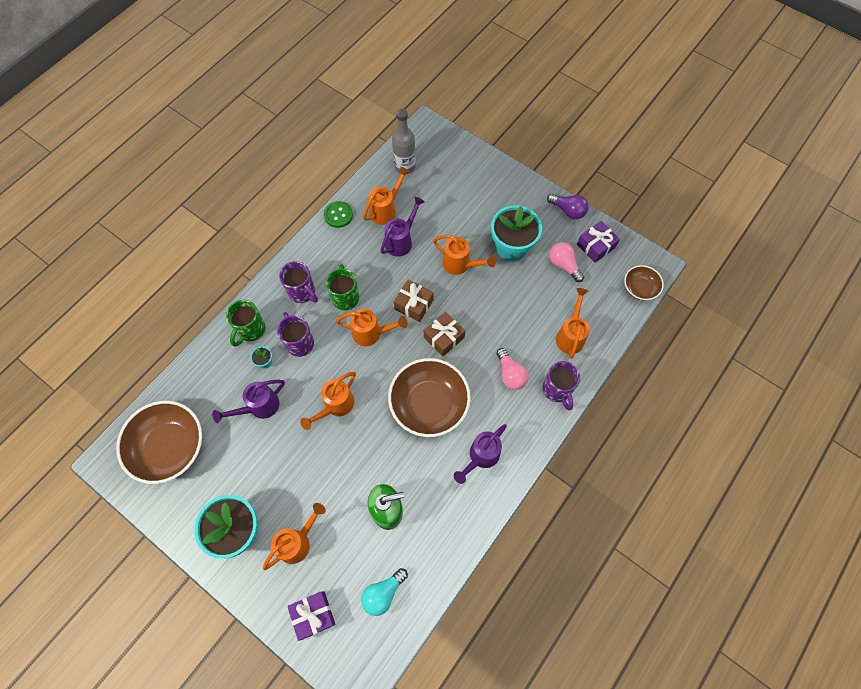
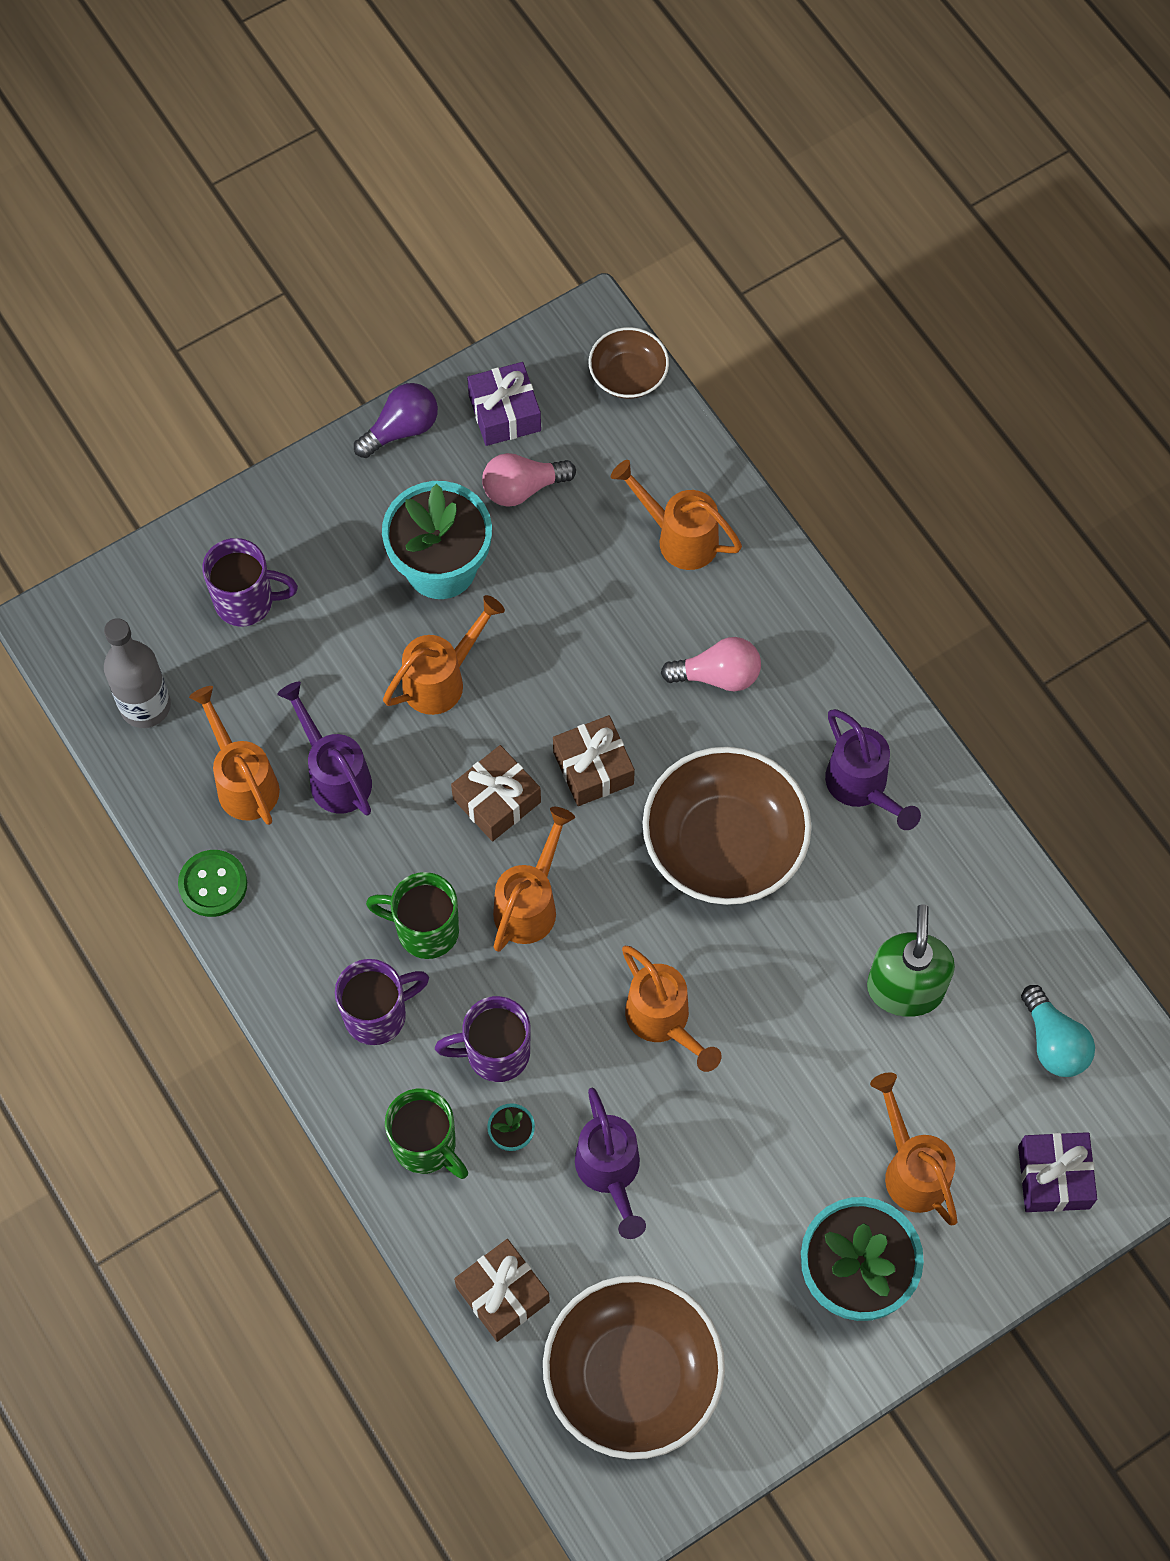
camera: 70 degrees left, 0 degrees up
purple mug [543,361,580,410] -> purple mug moved to [202,538,298,627]
none -> brown gift [454,1239,550,1342]

